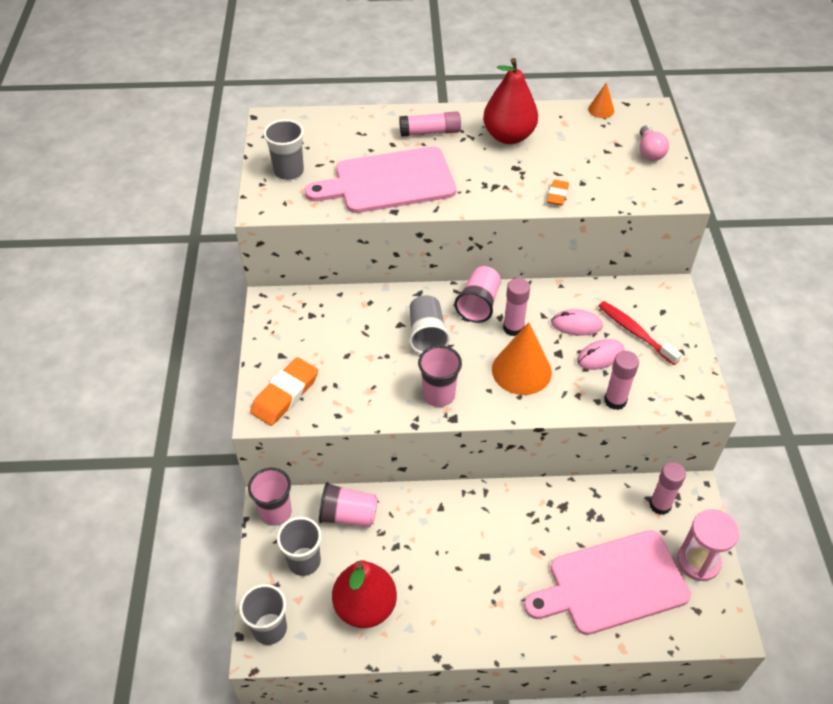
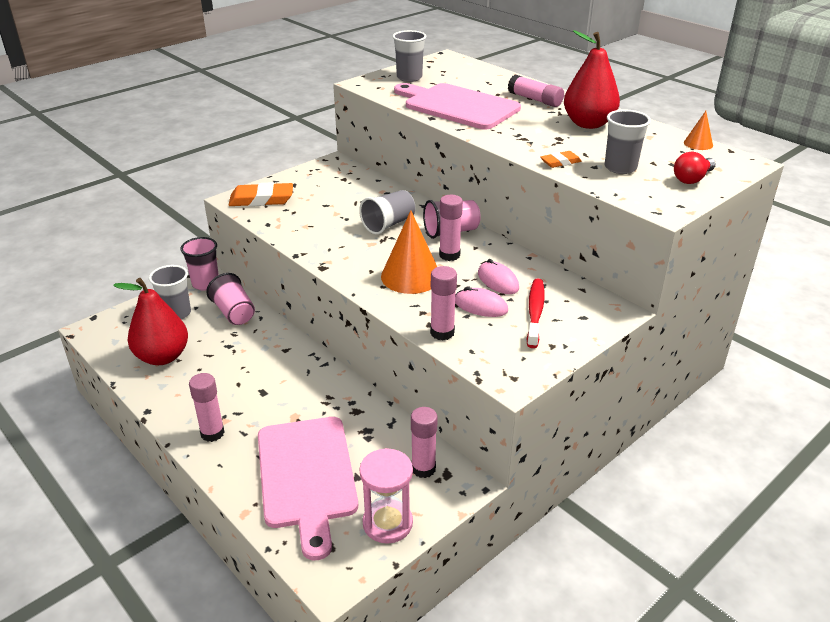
camera: 50 degrees right, 15 degrees down
grey cup [239,584,287,645] -> grey cup moved to [605,110,651,174]
pink cup [418,345,462,407] -> none
pink cutting board [524,530,691,635] -> pink cutting board turned 135 degrees counterclockwise [258,417,358,560]
pink light bulb [640,125,669,161] -> red light bulb [674,152,716,184]
none -> pink glue stick [189,373,225,442]

